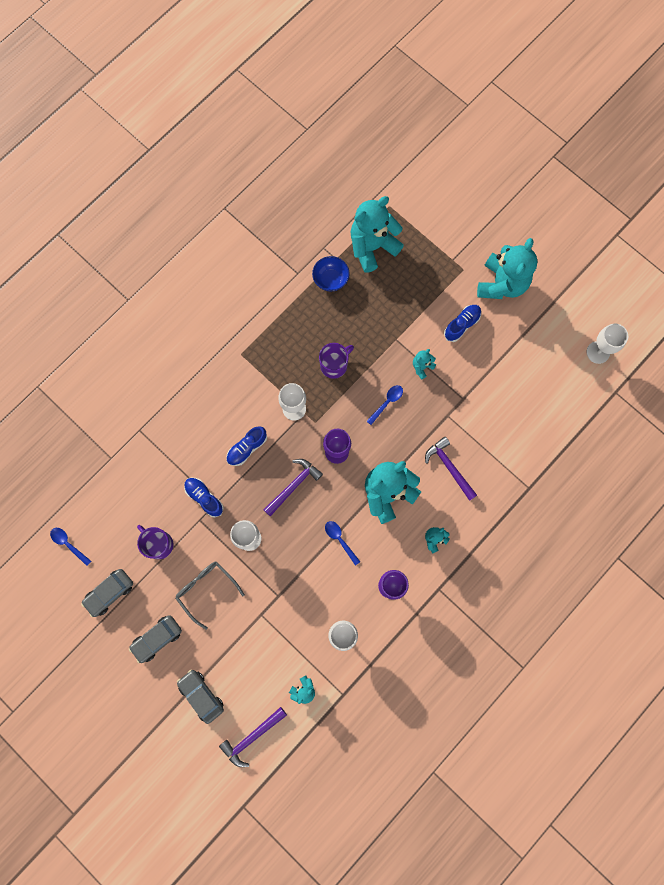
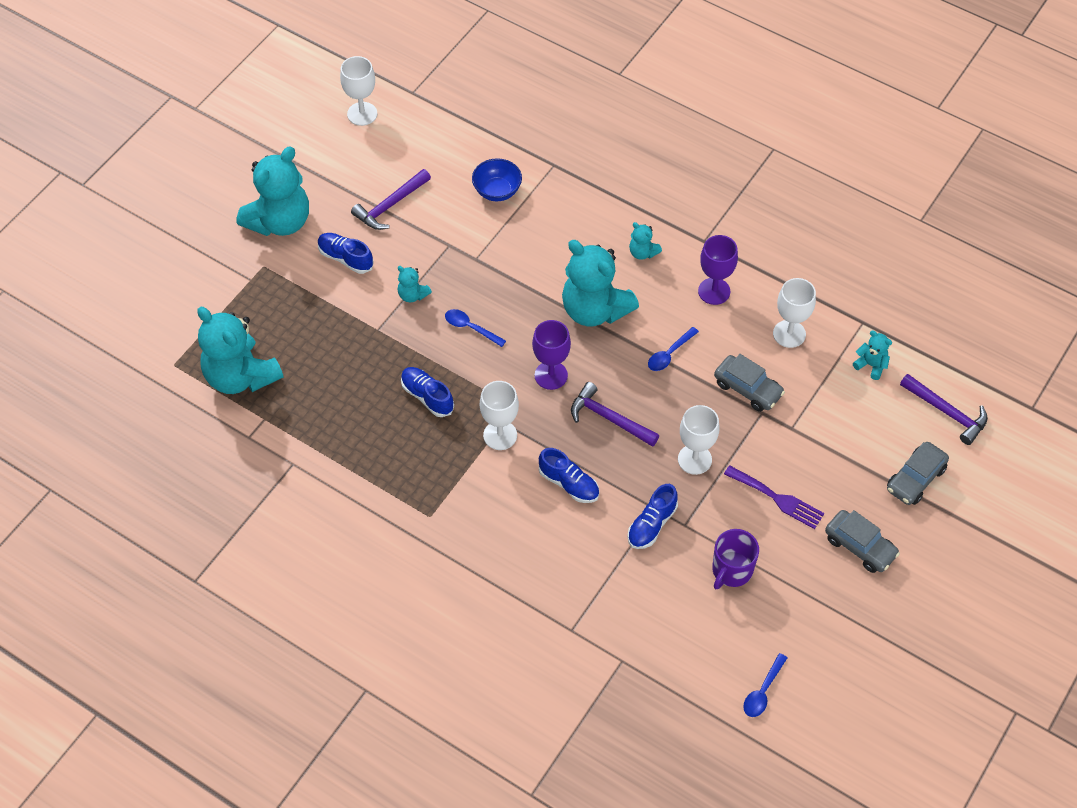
camera: 100 degrees left, 20 degrees down
grey car [81,569,133,617] -> grey car moved to [714,354,785,412]
grey glasses [175,562,245,630] -> purple fork [724,465,825,529]
blue bowl [312,256,350,292] -> blue bowl moved to [472,158,522,201]
purple mug [319,343,354,379] -> blue shoe [401,367,454,417]
purple hammer [425,437,477,501] -> purple hammer moved to [351,169,431,230]
turquoise teddy bear [477,238,537,299] -> turquoise teddy bear turned 120 degrees clockwise [236,147,309,236]

